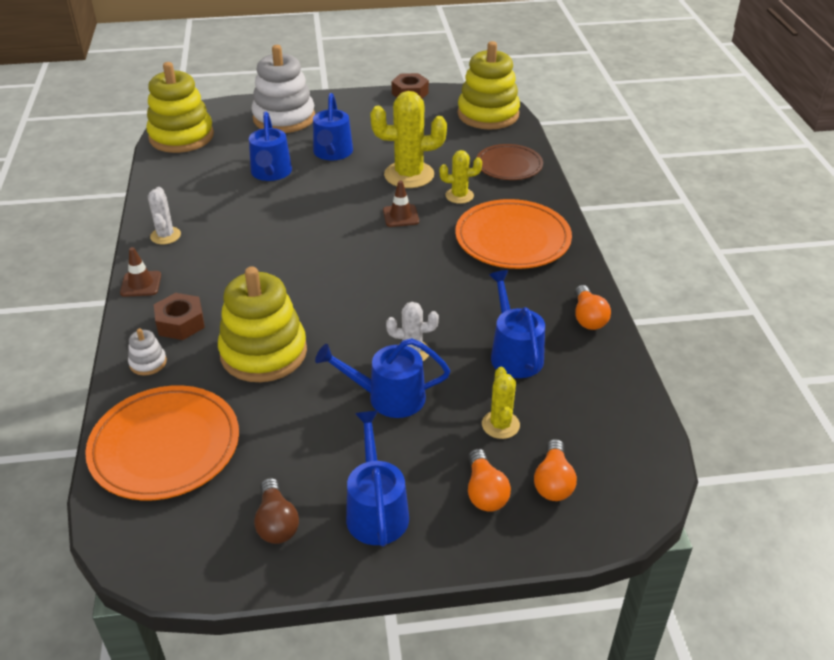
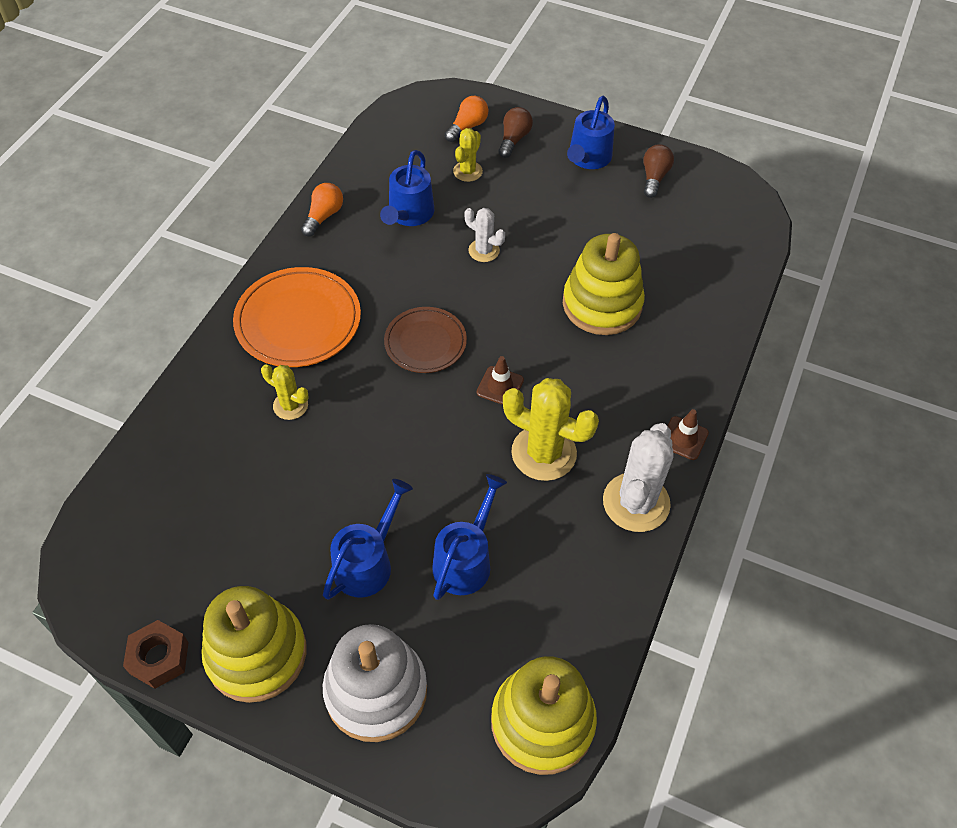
camera: 150 degrees left, 15 degrees up
orange plate [85,385,239,500] -> none
white stacking toy [128,328,167,376] -> none
white cactus [148,187,181,244] -> white cactus [603,423,673,532], size x1.82
brown nut [154,293,205,340] -> none
blue watering can [315,338,450,418] -> none
yellow cactus [370,91,447,188] -> yellow cactus moved to [503,378,599,481]
brown traffic cone [383,181,419,227] -> brown traffic cone moved to [477,356,524,405]
yellow stacking toy [458,41,520,130] -> yellow stacking toy moved to [201,586,307,703]
orange light bulb [468,448,511,512] -> brown light bulb [498,107,533,158]
brown plate [476,144,543,180] -> brown plate moved to [384,307,467,373]

